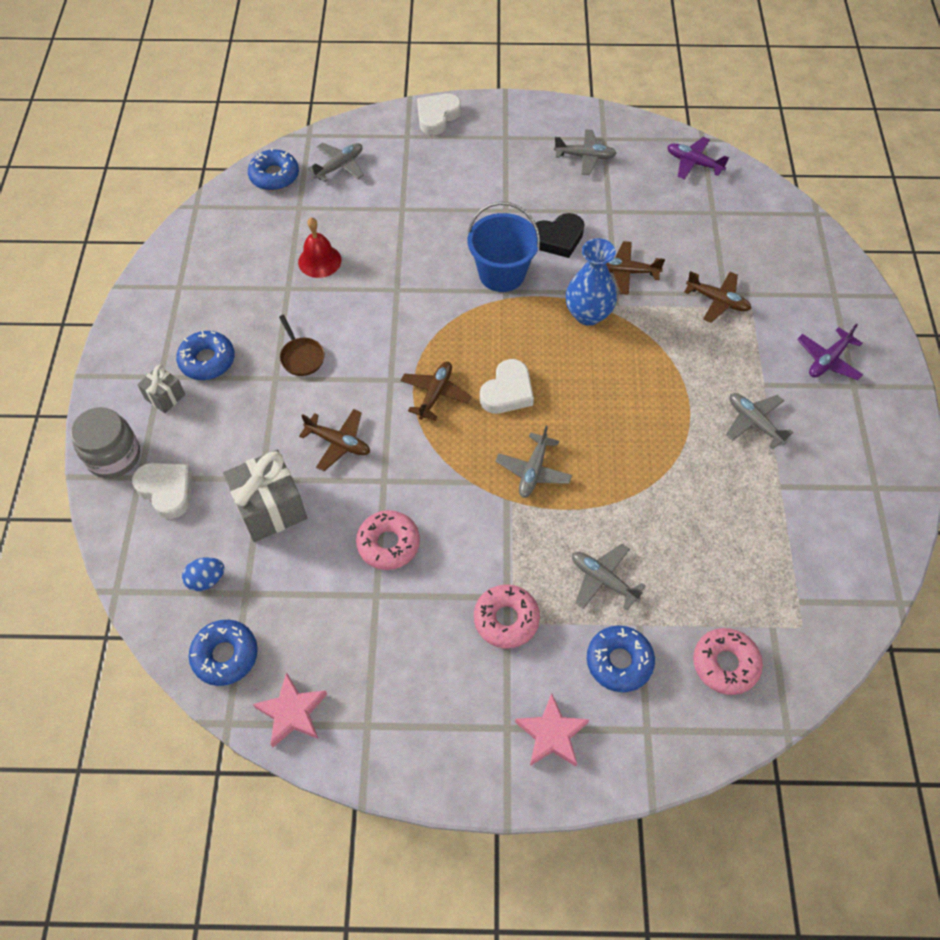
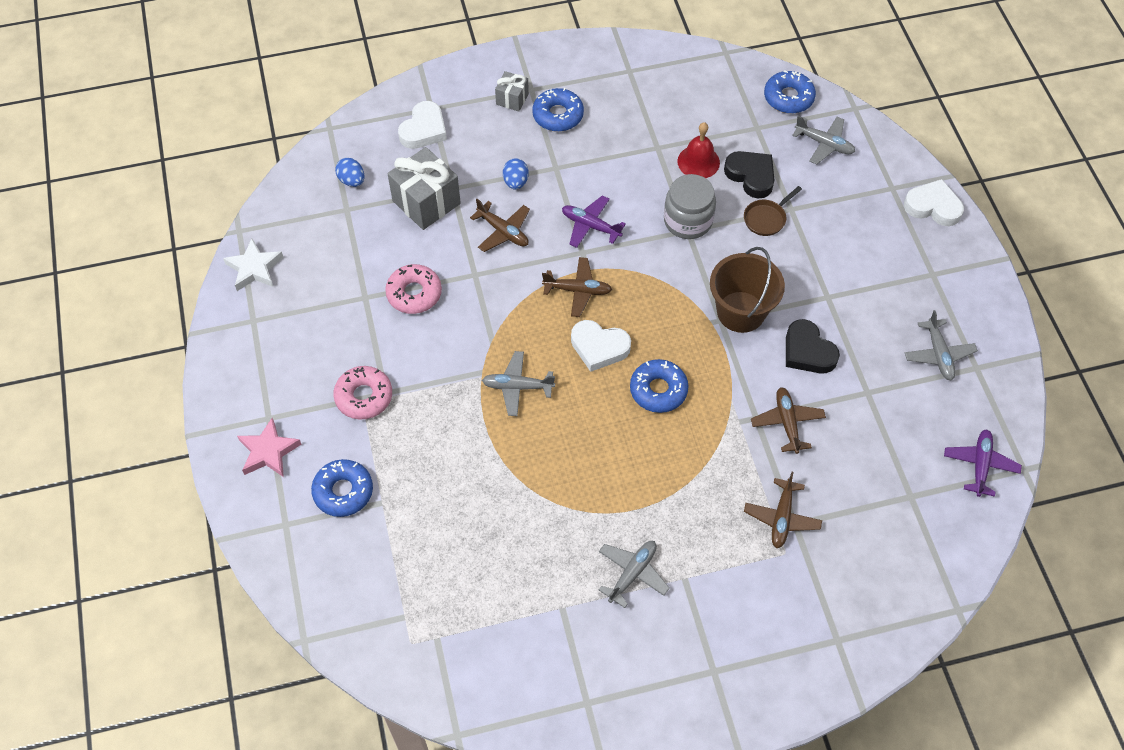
camera: 75 degrees right, 0 degrees up
grey jar [71,407,140,478] -> grey jar moved to [664,174,716,239]
blue donut [189,620,258,686] -> blue donut moved to [630,359,689,413]
pink star [253,672,327,747] -> white star [223,239,284,291]
brown pan [279,315,325,376] -> brown pan moved to [744,186,802,236]
brown plane [299,409,370,471] -> brown plane turned 60 degrees counterclockwise [470,199,530,252]
blue bucket [468,202,540,292] -> brown bucket [710,247,785,333]
blue vase [566,238,617,326] -> none
grey plane [572,544,646,611] -> none
pink donut [693,628,763,695] -> none
purple plane [797,324,863,380] -> purple plane moved to [562,195,626,248]
none -> blue egg [503,158,529,190]
none -> black heart [724,151,775,198]

